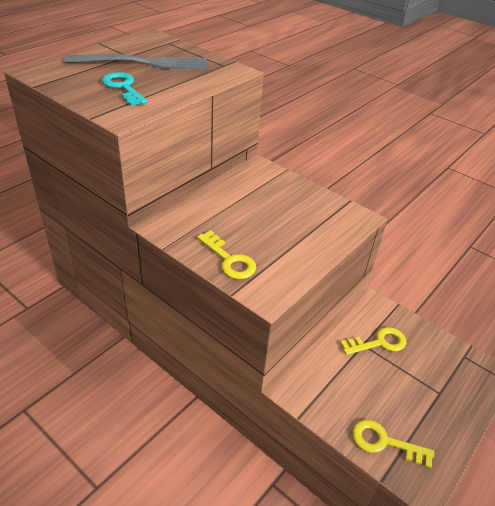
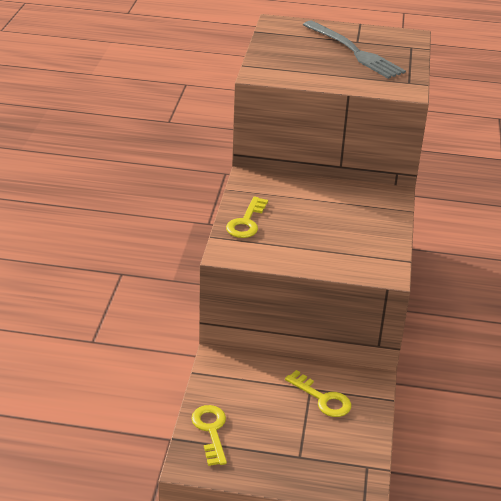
camera: 60 degrees right, 5 degrees down
turquoise key [102,72,148,106] -> none

